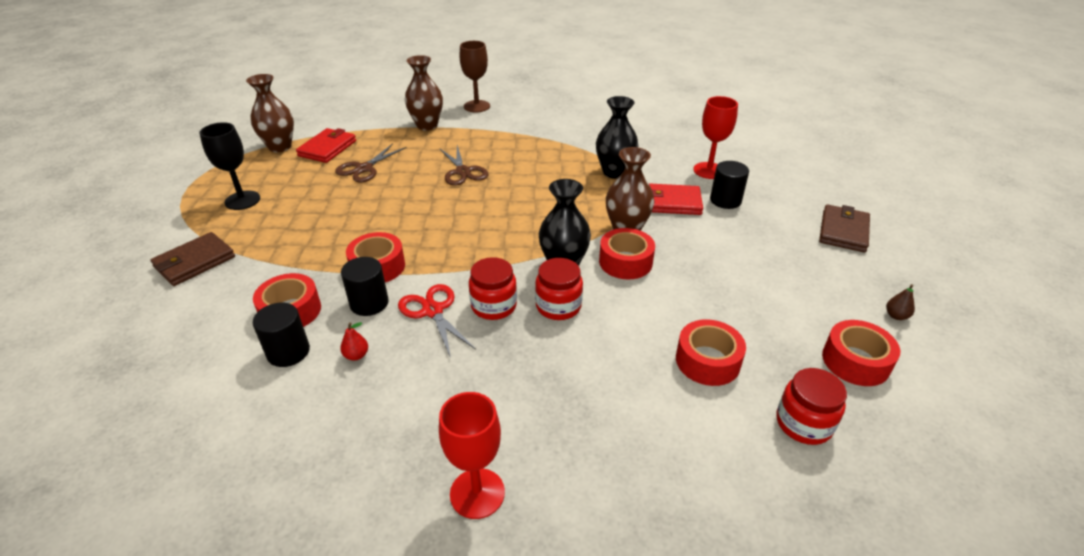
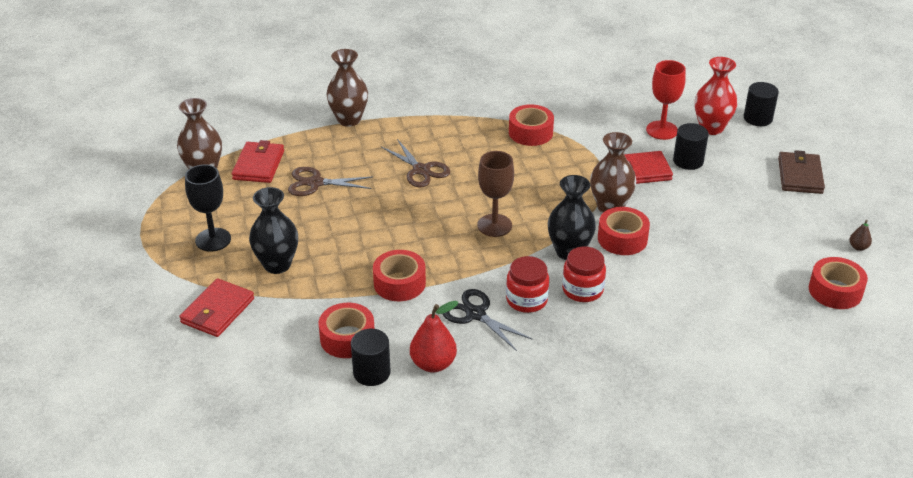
camera: 15 degrees left, 0 degrees up
brown wallet [150,232,235,286] -> red wallet [180,278,254,337]
brown scissors [335,143,407,183] -> brown scissors turned 75 degrees clockwise [288,167,372,196]
red pear [340,322,368,361] -> red pear [410,301,458,372], size x1.97
black cylinder [341,257,389,316] -> black cylinder moved to [744,82,779,126]
red scissors [398,284,476,358] -> black scissors [442,289,533,351]
red goblet [439,392,505,519] -> none
brown goblet [460,41,490,112] -> brown goblet moved to [477,151,514,237]
black vase [596,96,639,179] -> black vase moved to [249,187,298,274]
red tape [676,319,746,386] -> red tape moved to [509,104,554,146]
red jar [777,368,847,445] -> none
none -> red vase [695,57,738,135]

